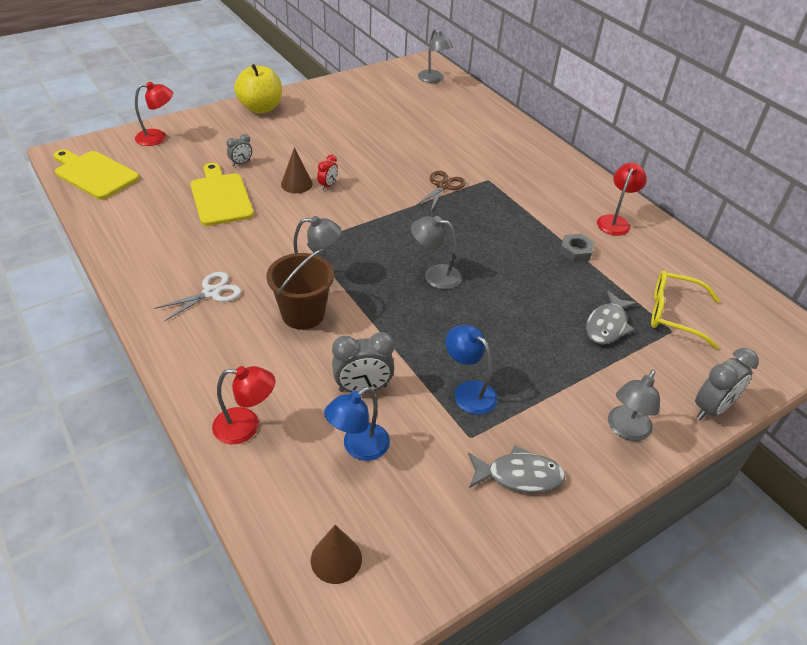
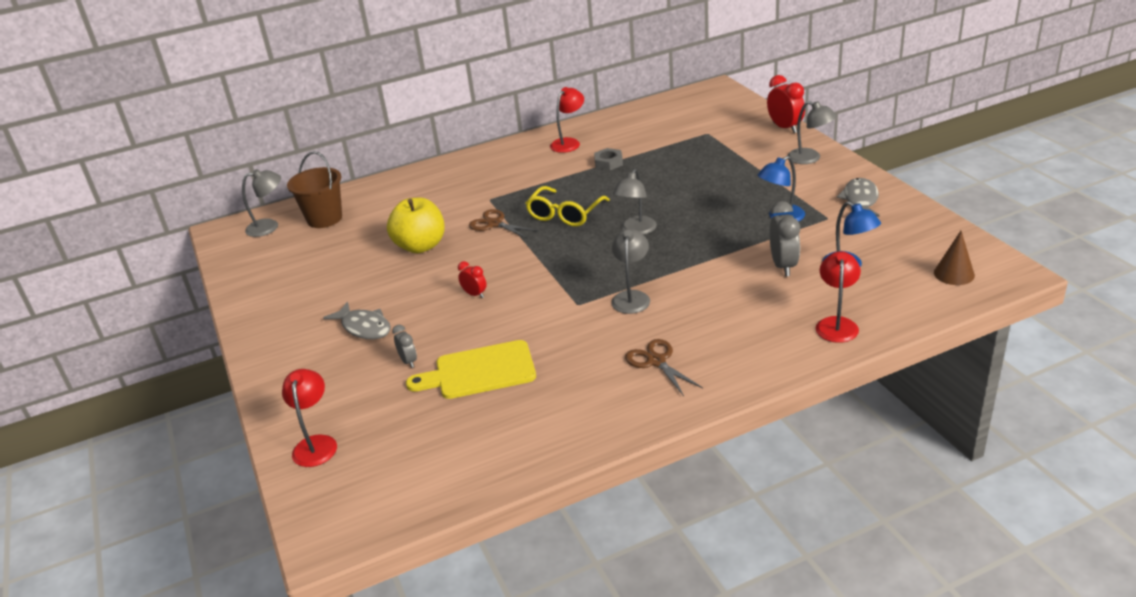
camera: 75 degrees left, 10 degrees down
yellow cutting board [53,150,139,199] -> none
white scissors [154,272,241,322] -> brown scissors [625,339,703,396]
yellow apple [234,64,282,113] -> yellow apple moved to [387,198,445,253]
brown bucket [266,249,334,330] -> brown bucket moved to [287,151,342,228]
brown cone [281,147,313,193] -> none
grey fish [586,290,637,345] -> grey fish moved to [323,302,391,339]
red lamp [597,163,647,236] -> red lamp turned 90 degrees clockwise [550,87,584,153]
yellow glasses [651,270,720,349] -> yellow glasses moved to [525,186,610,227]
grey clock [695,348,759,420] -> red clock [767,75,805,133]

